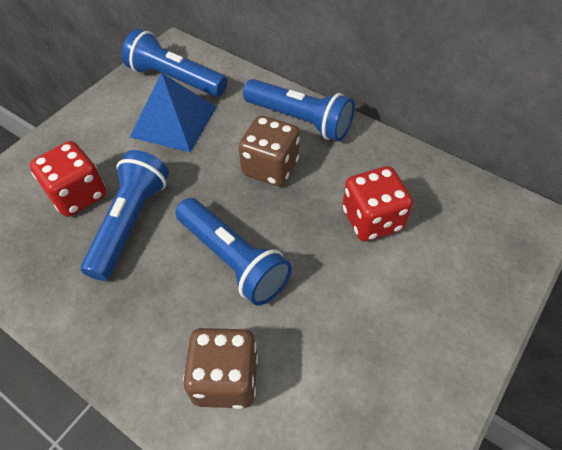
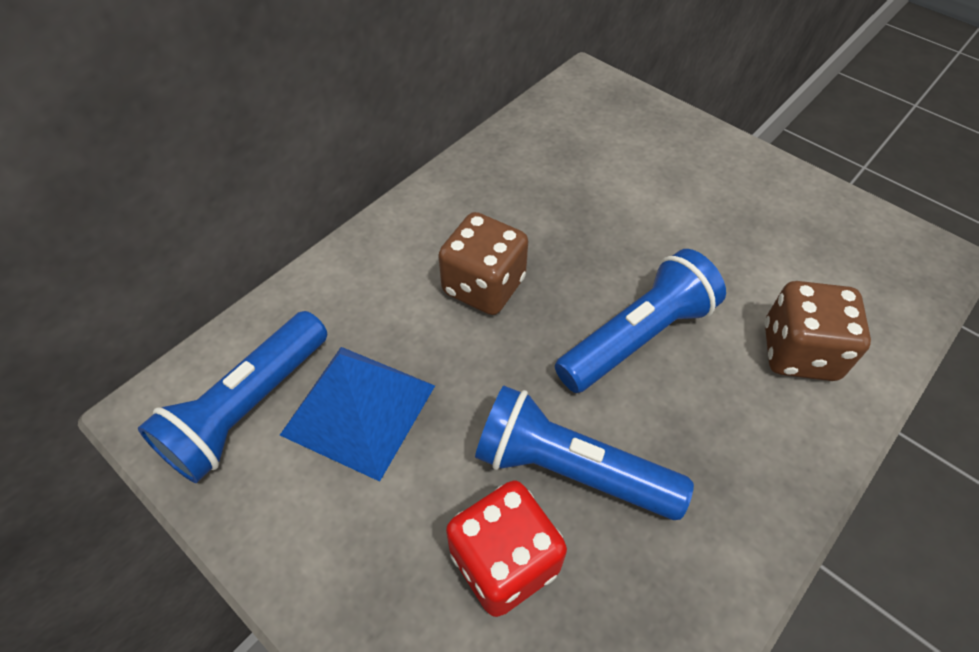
camera: 85 degrees left, 0 degrees up
blue flashlight [243,79,355,141] -> none
red dice [342,166,413,241] -> none

